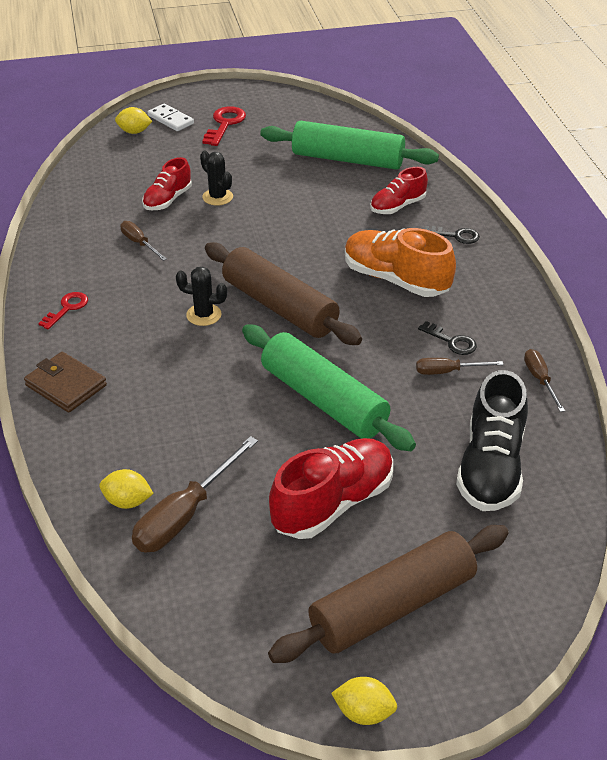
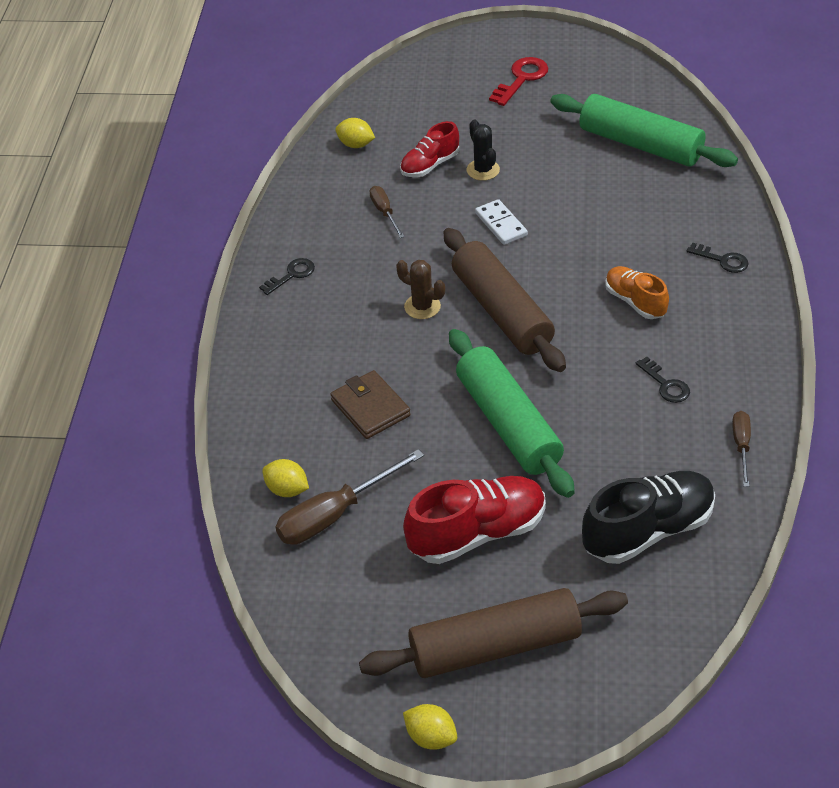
camera: 20 degrees right, 5 degrees up
brown wallet [24,352,107,413] -> brown wallet moved to [331,370,411,439]
red key [38,292,88,330] -> black key [259,258,315,295]
yellow lemon [115,107,152,134] -> yellow lemon moved to [335,118,375,148]
white domino [148,104,194,131] -> white domino moved to [475,199,528,245]
black cactus [176,267,227,326] -> brown cactus [396,260,445,319]
orange shoe [345,228,456,297] -> orange shoe [605,266,669,319], size x0.60
red shoe [370,167,428,214] -> none
brown screwdriver [416,358,504,375] -> none
black shoe [456,370,528,511] -> black shoe turned 150 degrees counterclockwise [582,471,715,564]

